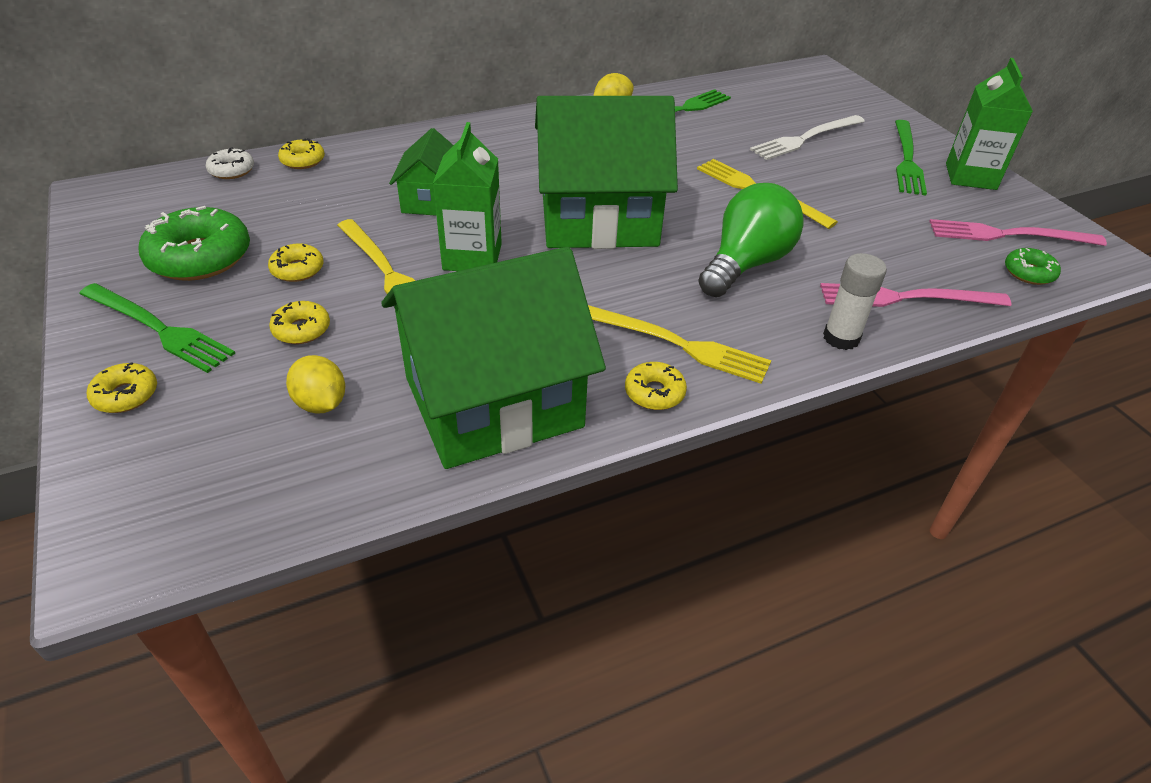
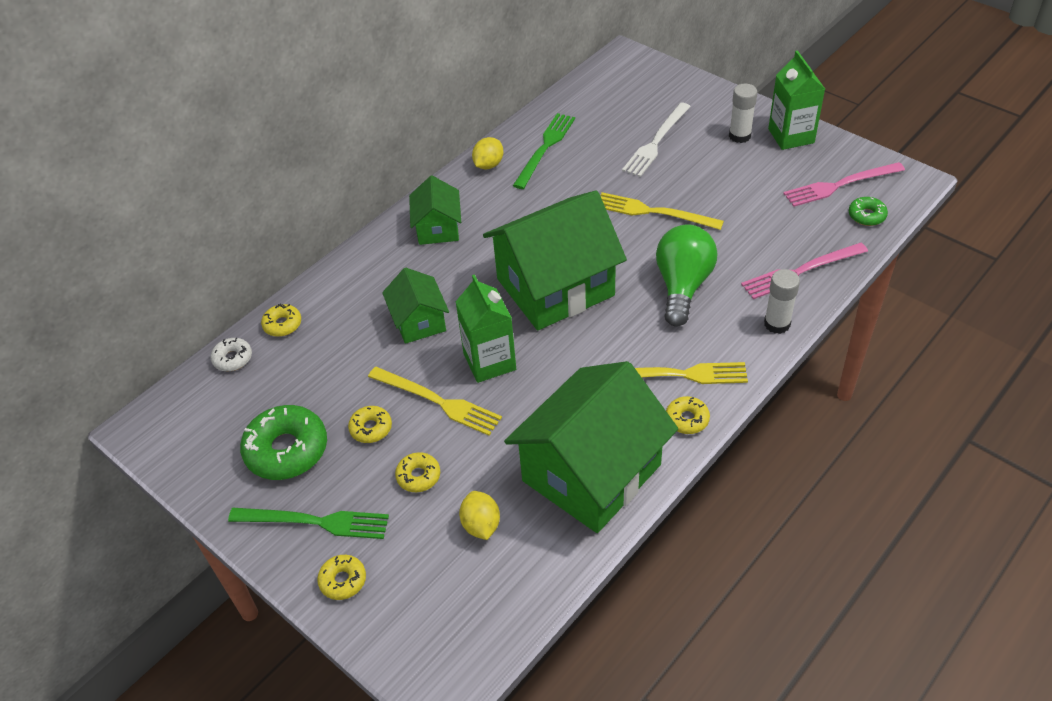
camera: 20 degrees left, 5 degrees up
yellow lemon [286,355,345,414] -> yellow lemon turned 45 degrees clockwise [459,491,500,540]
green fork [895,120,927,196] -> white glue stick [729,84,757,143]
none -> green house [409,175,461,245]

